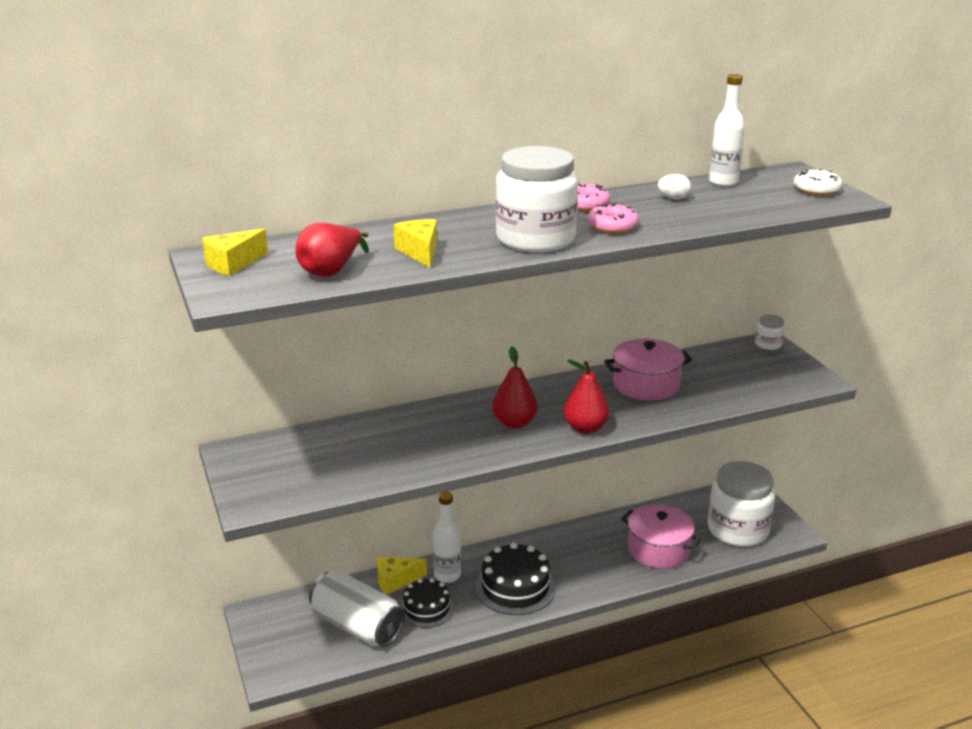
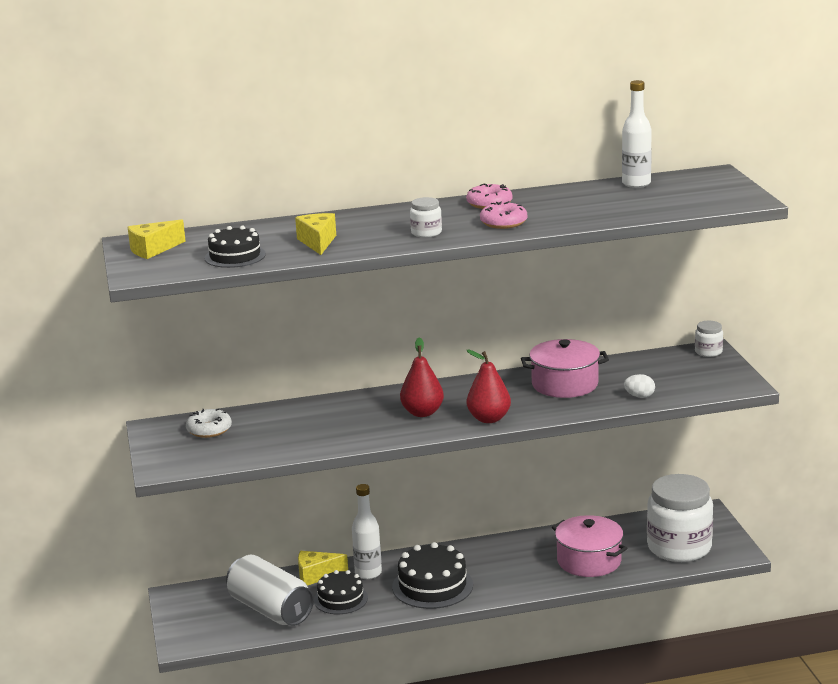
camera: 10 degrees right, 5 degrees down
red pear [295,223,369,277] -> black cake [205,226,266,268]
white jar [496,146,578,252] -> white jar [410,197,442,238], size x0.42
white egg [658,174,691,199] -> white egg moved to [624,374,655,398]
white donut [794,169,842,196] -> white donut moved to [186,408,232,438]

